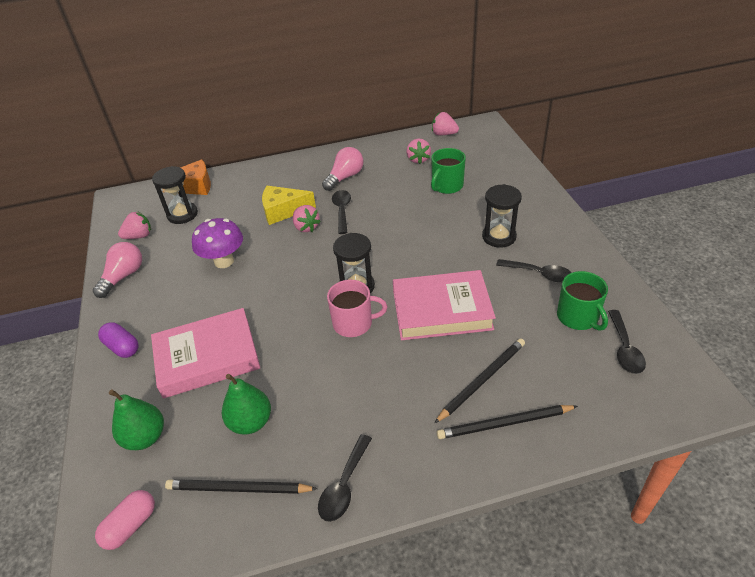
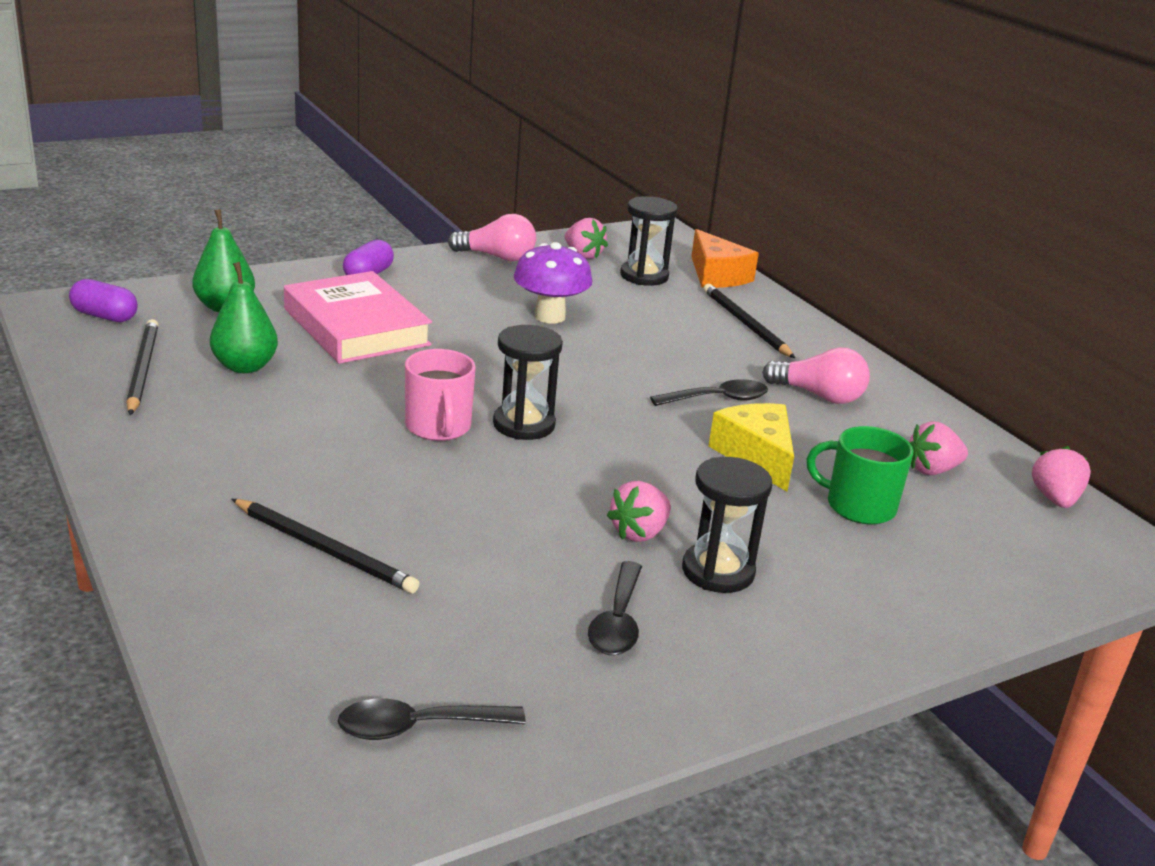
camera: 70 degrees right, 15 degrees down
pink capsule [95,490,155,550] -> purple capsule [69,279,138,322]
yellow cheese [262,186,316,225] -> yellow cheese moved to [709,403,794,491]
pink strawberry [293,205,321,232] -> pink strawberry moved to [607,481,671,542]
black spoon [318,434,372,522] -> none
pink book [393,270,496,340] -> none
black pencil [437,405,578,439] -> black pencil moved to [704,284,795,358]
green mug [557,271,608,331] -> none

